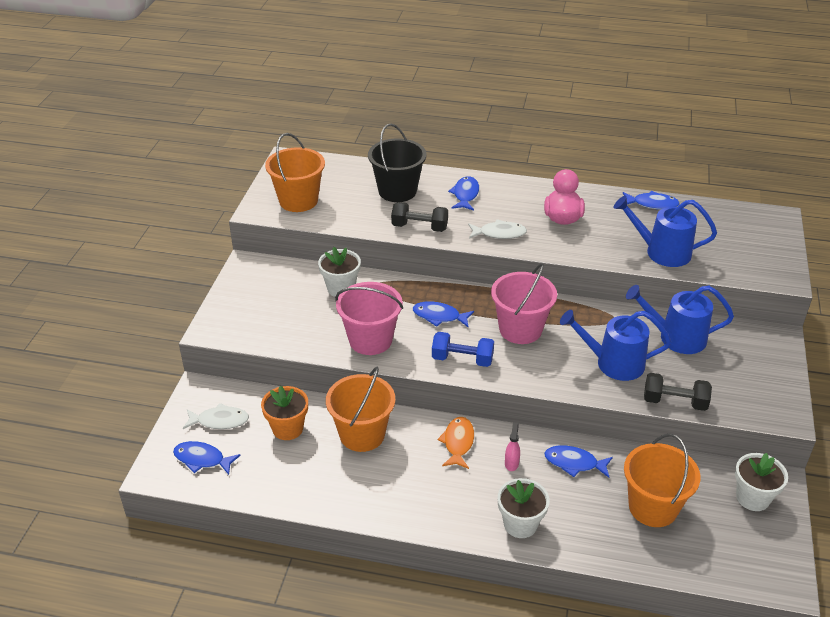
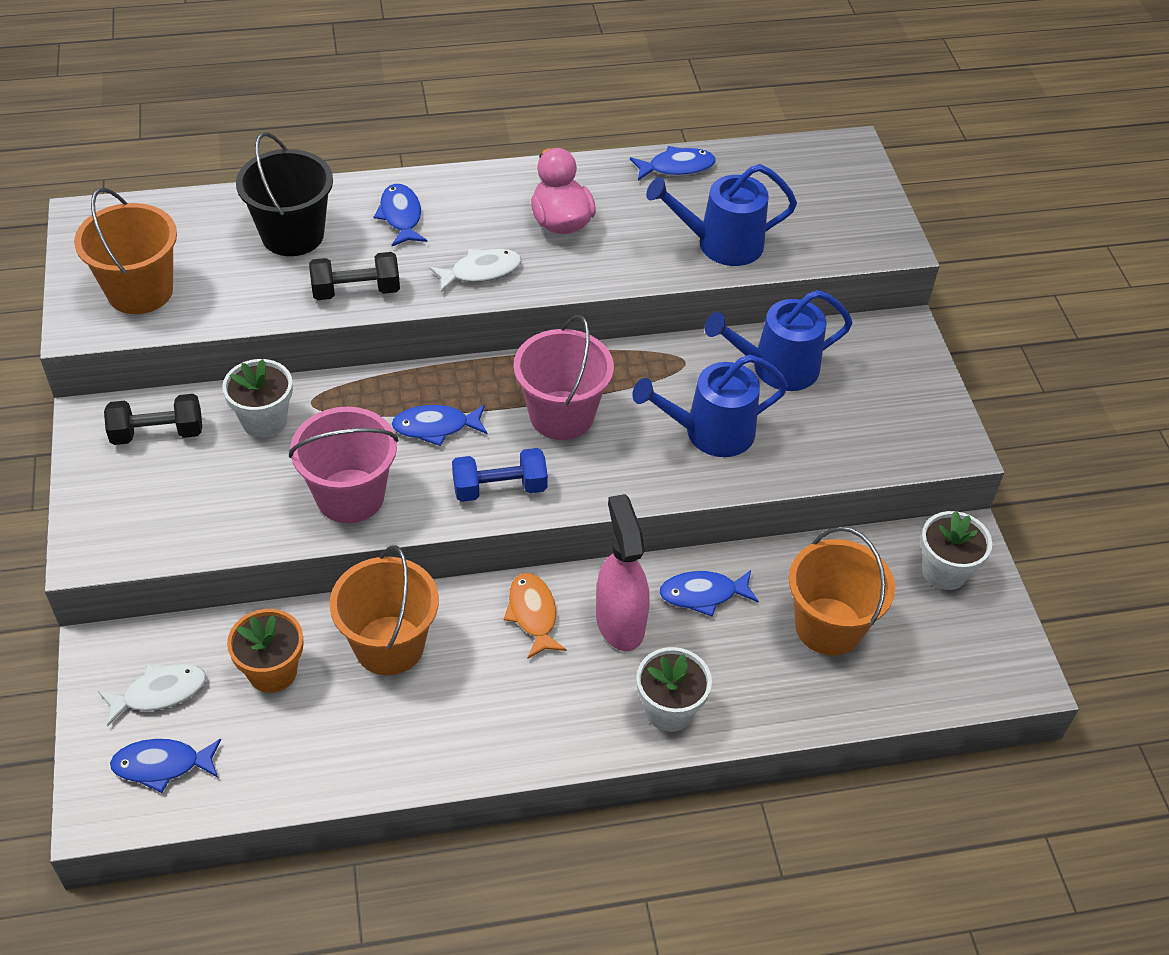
camera: 25 degrees left, 10 degrees up
pink spray bottle [505,423,520,471] -> pink spray bottle [596,494,650,651], size x2.26
black dumbbell [644,373,712,411] -> black dumbbell moved to [104,394,202,445]

